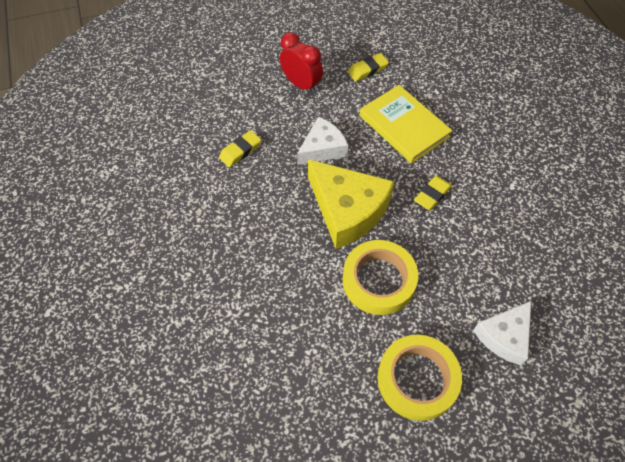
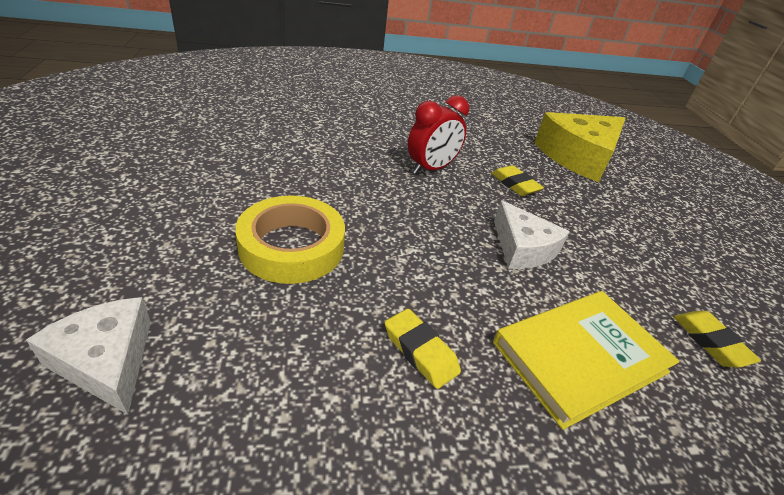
camera: 95 degrees right, 20 degrees down
red clock [280,32,323,94] -> red clock moved to [408,95,469,174]
yellow cheese [308,159,395,249] -> yellow cheese moved to [534,112,626,182]
yellow tape [377,335,462,421] -> none

